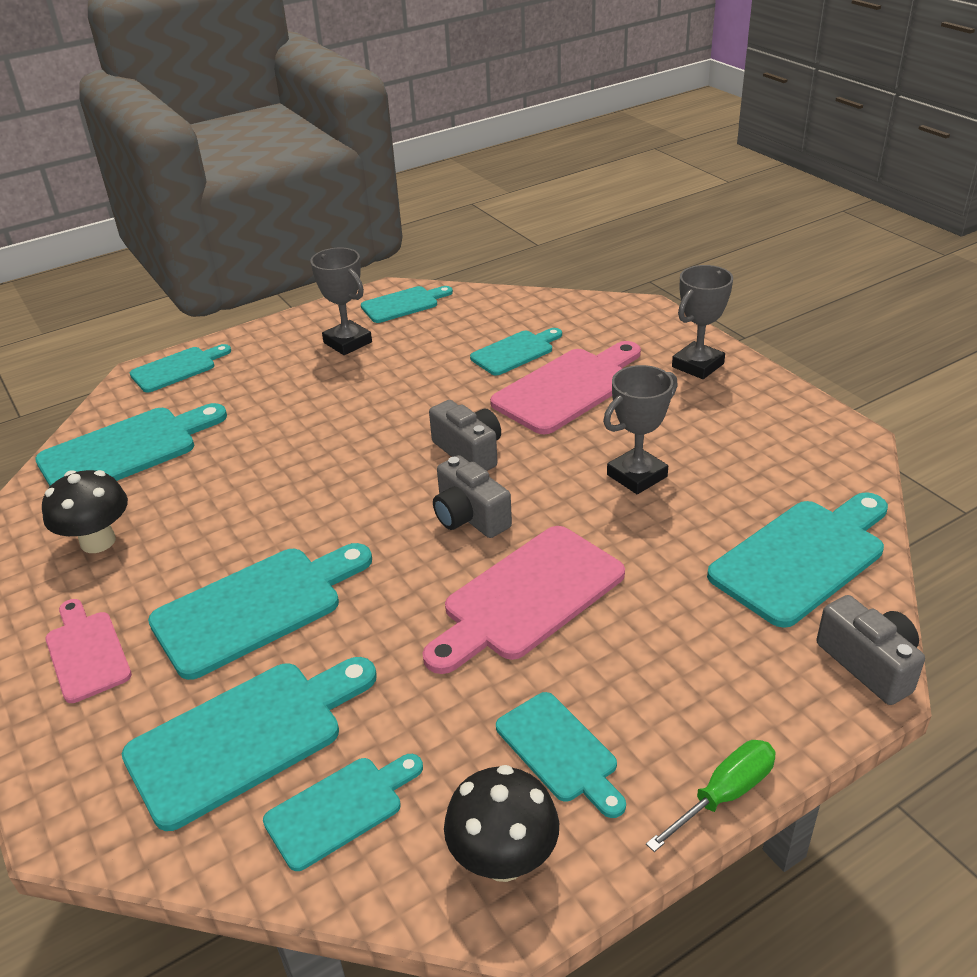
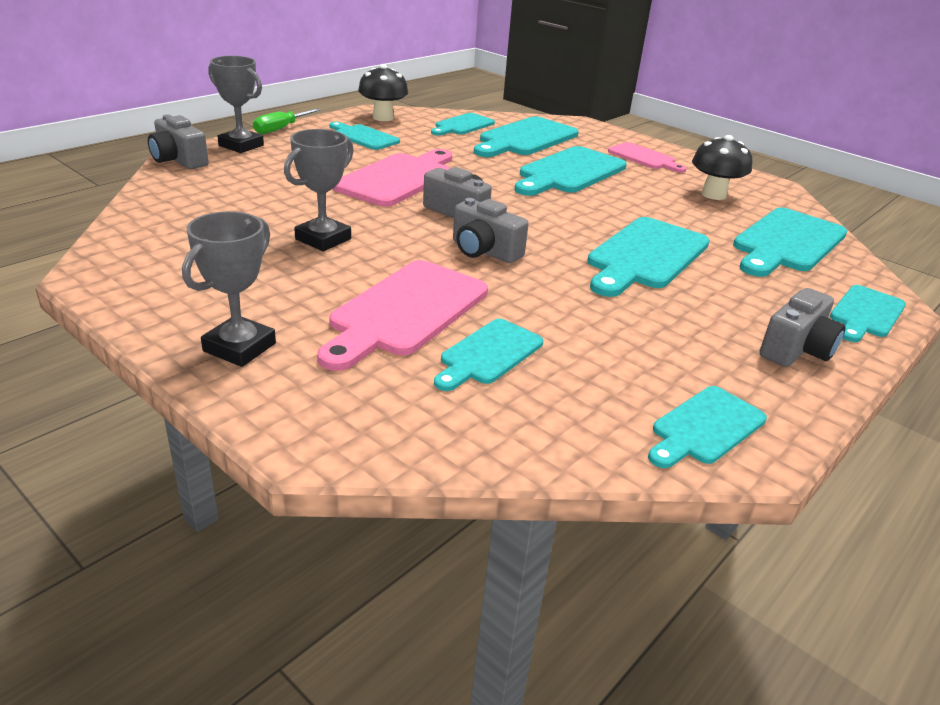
camera: 160 degrees right, 5 degrees down
grey trophy [310,247,372,355] -> grey trophy moved to [208,56,264,153]
turquoise cutting board [707,492,888,628] -> turquoise cutting board moved to [587,217,710,297]
none -> grey camera [759,288,846,367]

